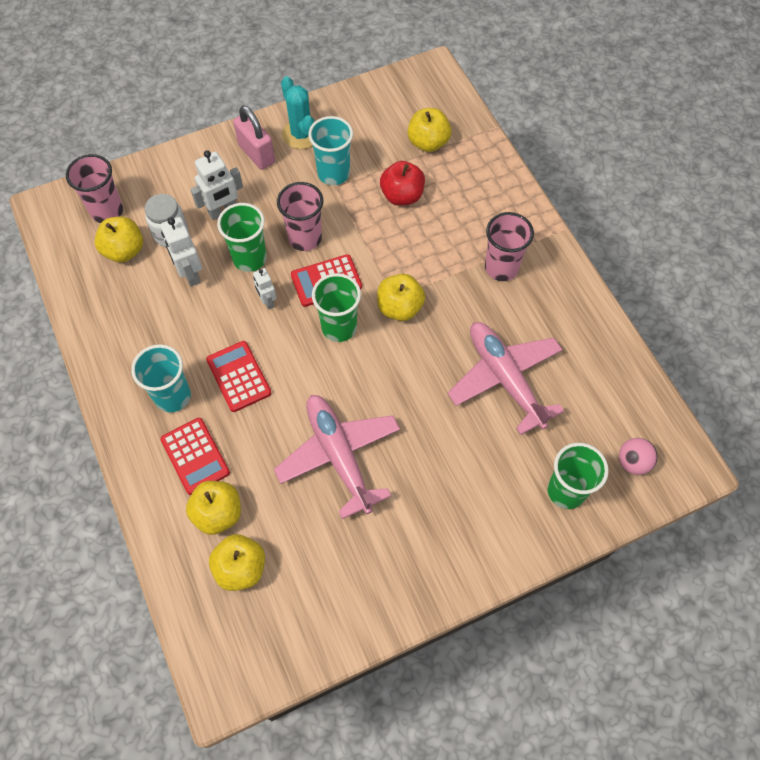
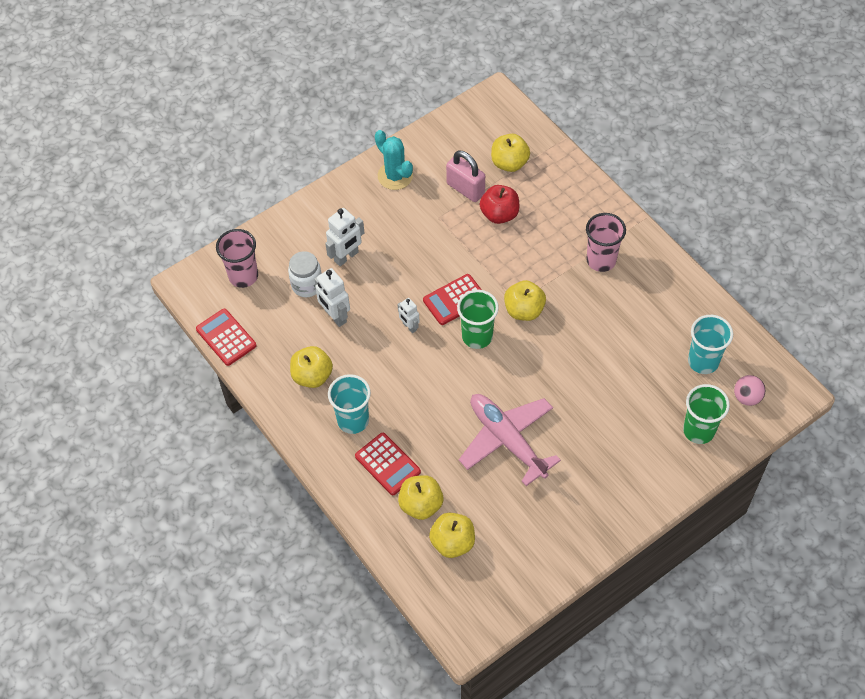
camera: 10 degrees left, 5 degrees down
yellow apple [94,216,143,262] -> yellow apple moved to [290,346,333,388]
red calculator [206,341,271,412] -> red calculator moved to [196,309,256,366]
green cup [217,203,267,272] -> none
pink padlock [233,105,275,170] -> pink padlock moved to [446,151,485,202]
pink cup [277,182,323,251] -> none
turquoise cup [308,116,353,185] -> turquoise cup moved to [688,315,733,374]
pink plane [448,322,564,435] -> none

